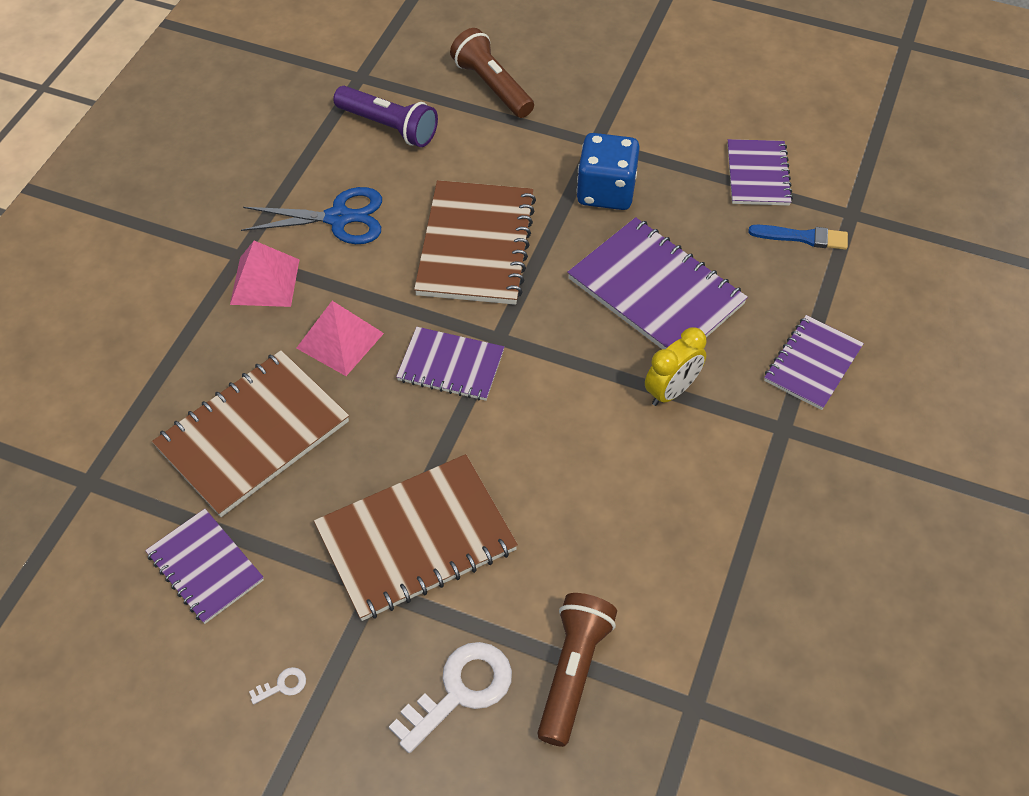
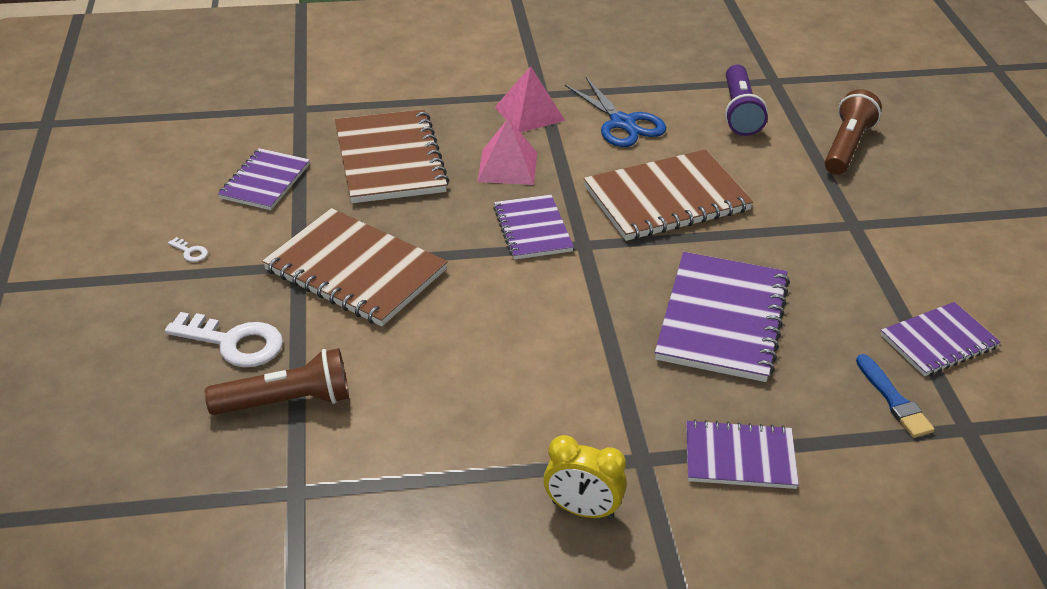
camera: 60 degrees right, 15 degrees down
brown notebook [152,350,349,517] -> brown notebook turned 60 degrees clockwise [335,109,449,203]
blue dice [576,133,640,210] -> none
yellow clock [645,327,706,406] -> yellow clock moved to [544,435,627,519]

